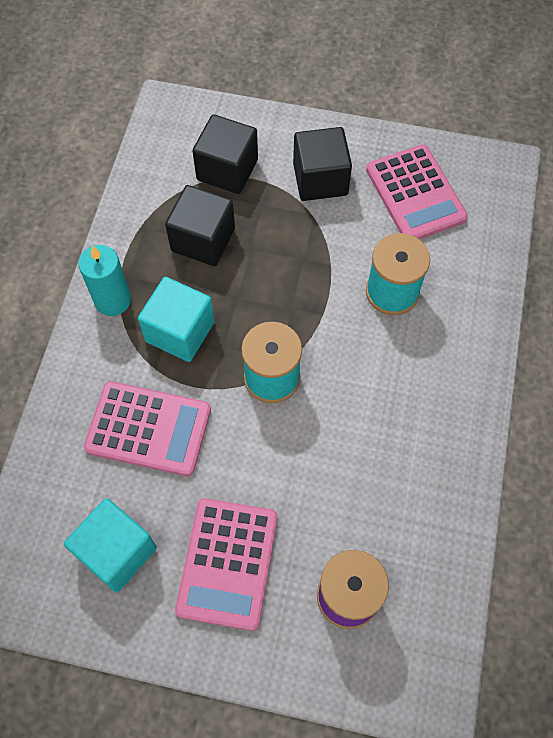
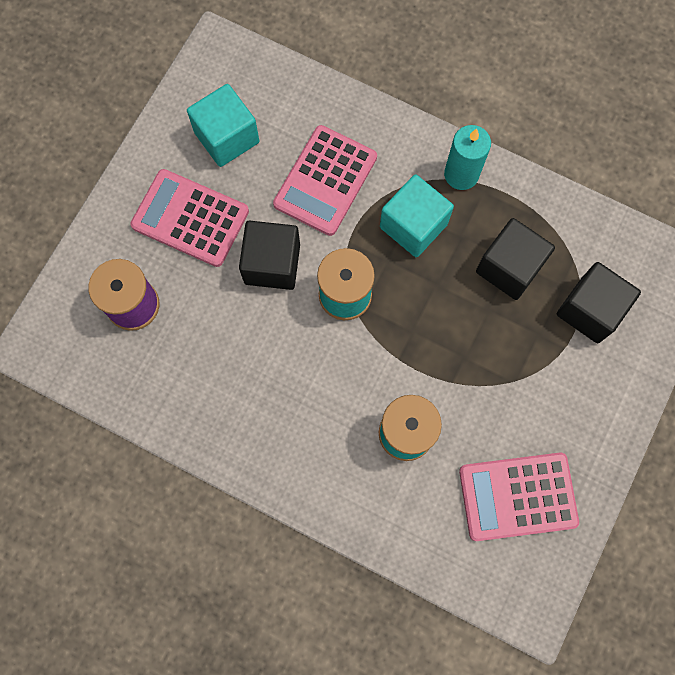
camera: 105 degrees right, 10 degrees up
black cube [293,127,352,201] -> black cube moved to [239,221,300,290]

